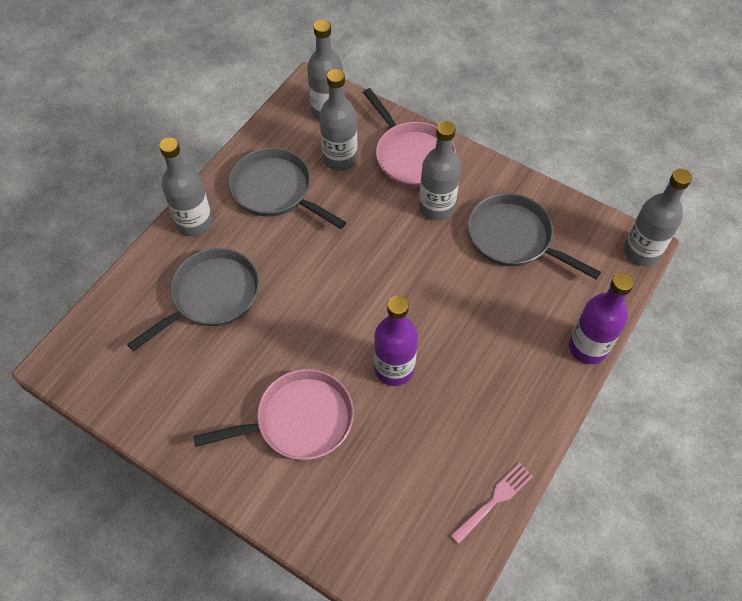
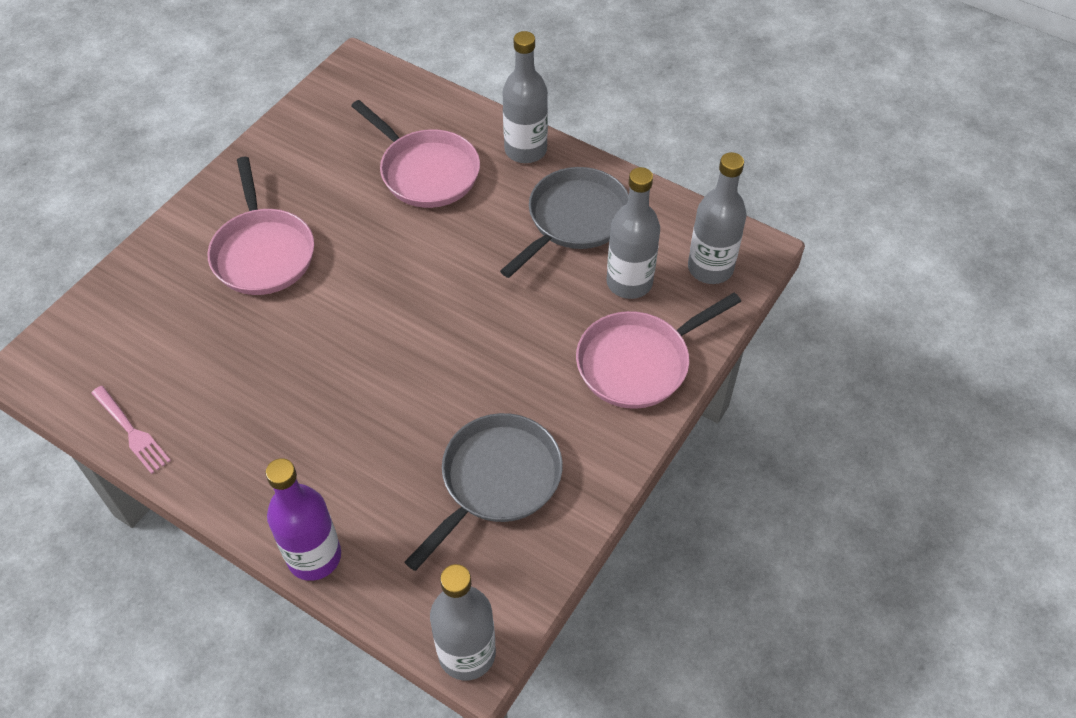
camera: 90 degrees right, 5 degrees down
grey pan [127,248,259,352] -> pink pan [351,100,480,208]
purple bottle [374,296,418,386] -> none
grey bottle [419,121,461,221] -> none

